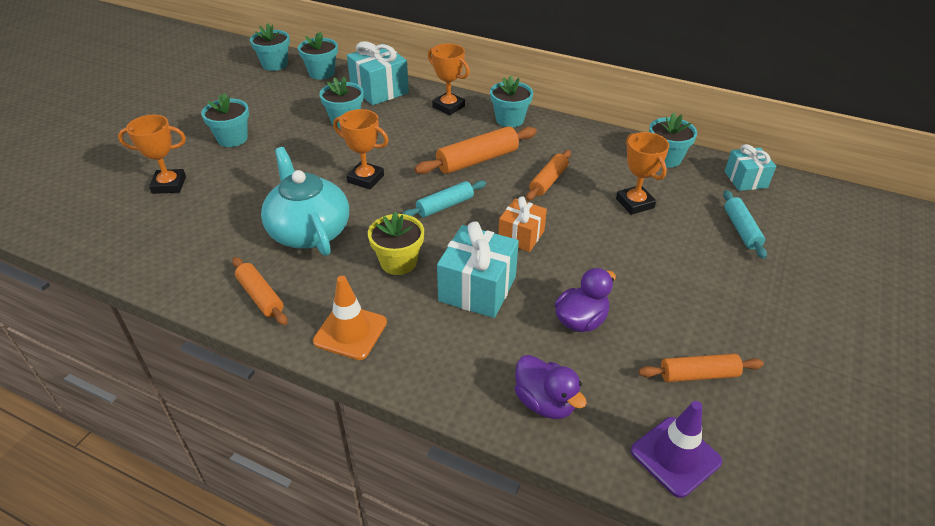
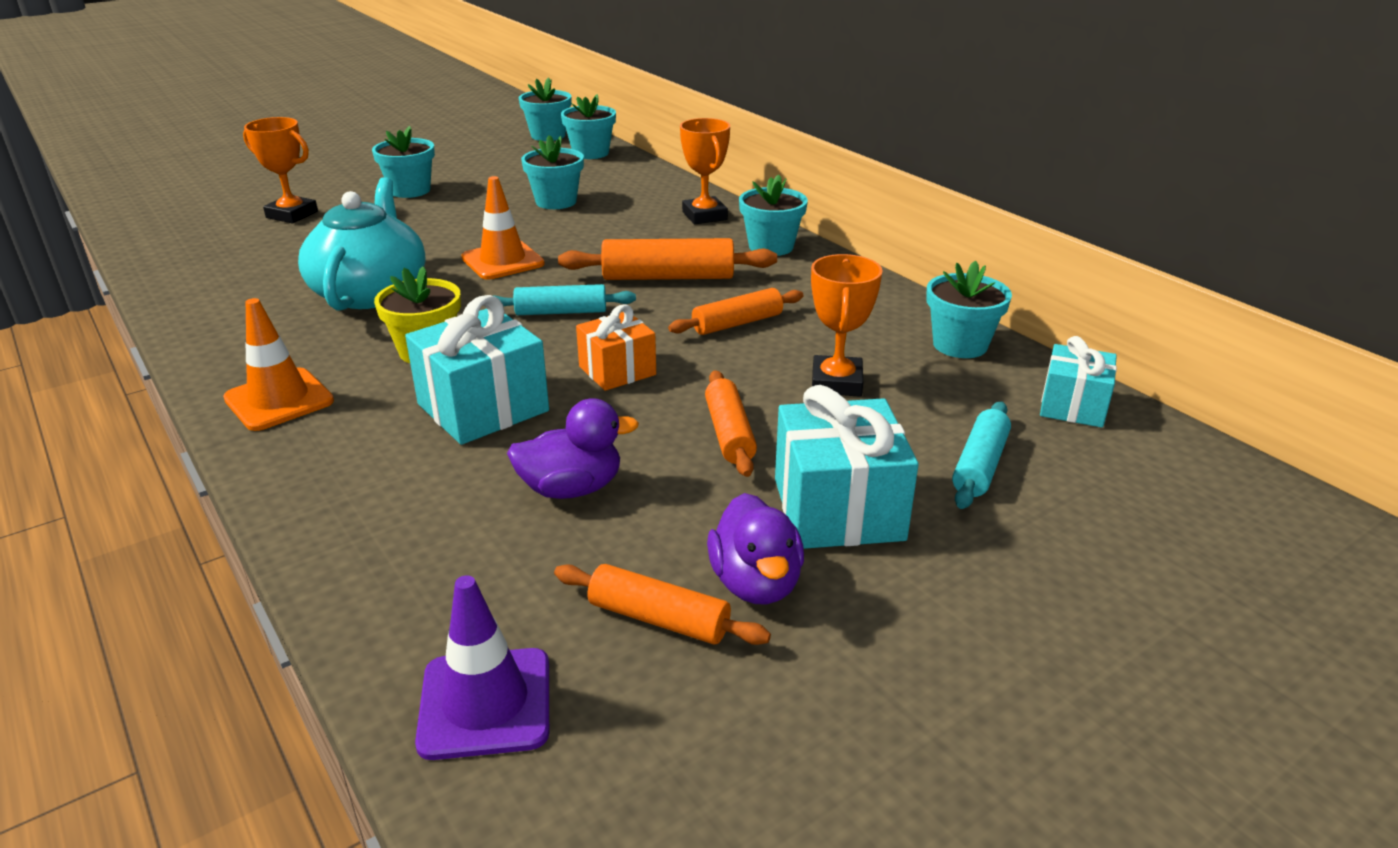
camera: 30 degrees right, 10 degrees down
orange rolling pin [232,257,288,325] -> orange rolling pin moved to [705,370,757,477]
orange trophy [333,109,389,189] -> orange traffic cone [461,176,545,280]
turquoise gift [347,41,409,105] -> turquoise gift moved to [775,385,919,549]
purple duck [515,355,587,419] -> purple duck moved to [707,493,804,605]

